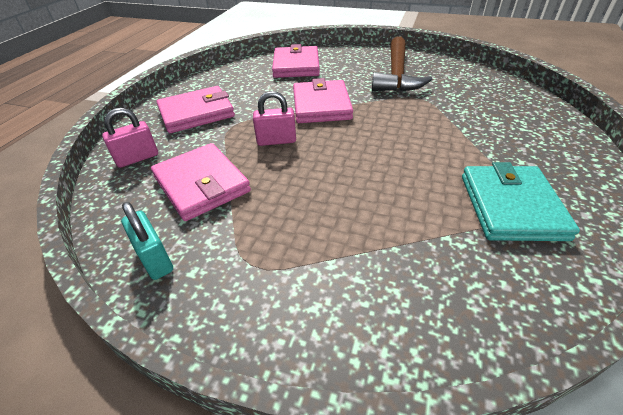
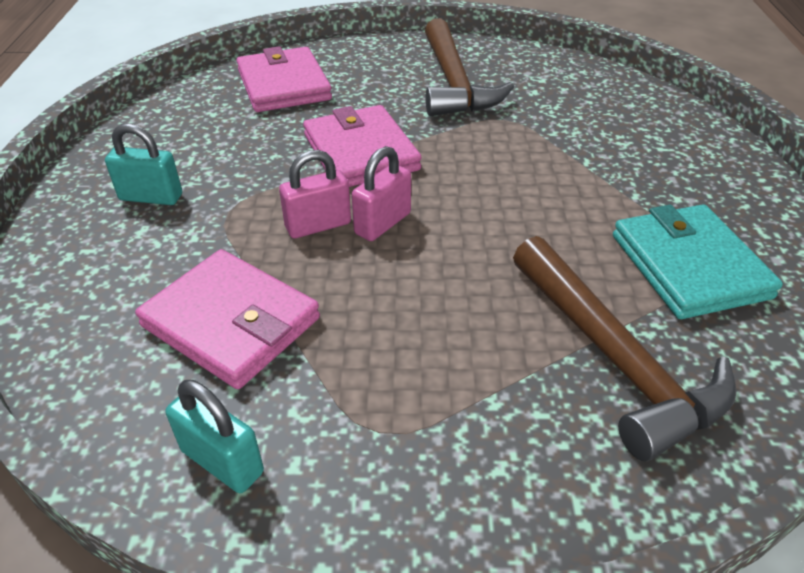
camera: 20 degrees left, 0 degrees up
pink padlock [102,108,158,168] -> pink padlock moved to [352,146,411,241]
pink wallet [156,86,235,133] -> turquoise padlock [105,123,182,205]
none -> brown hammer [513,236,736,461]

